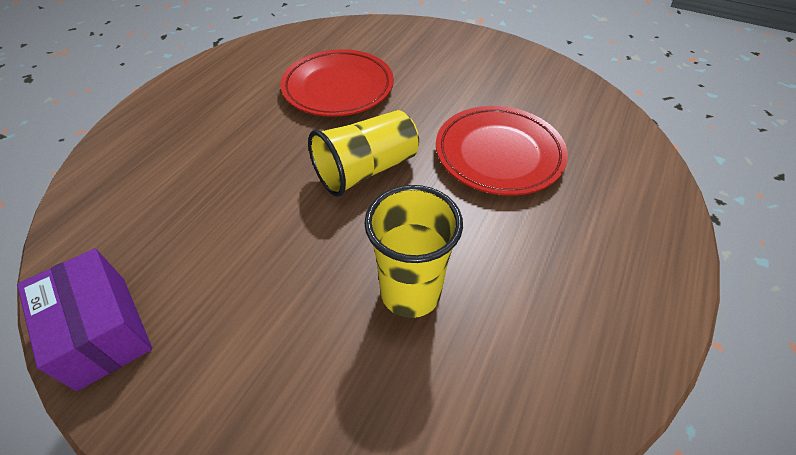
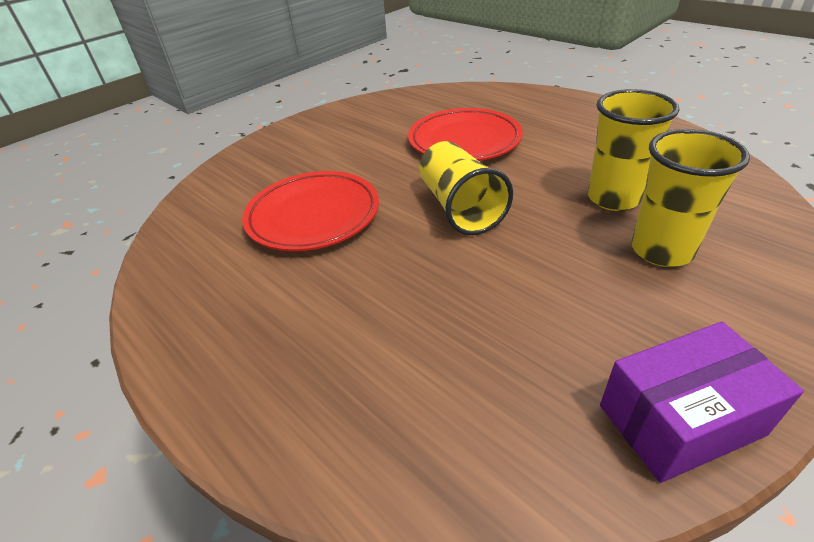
camera: 70 degrees left, 10 degrees down
none -> yellow cup [631,129,750,267]

